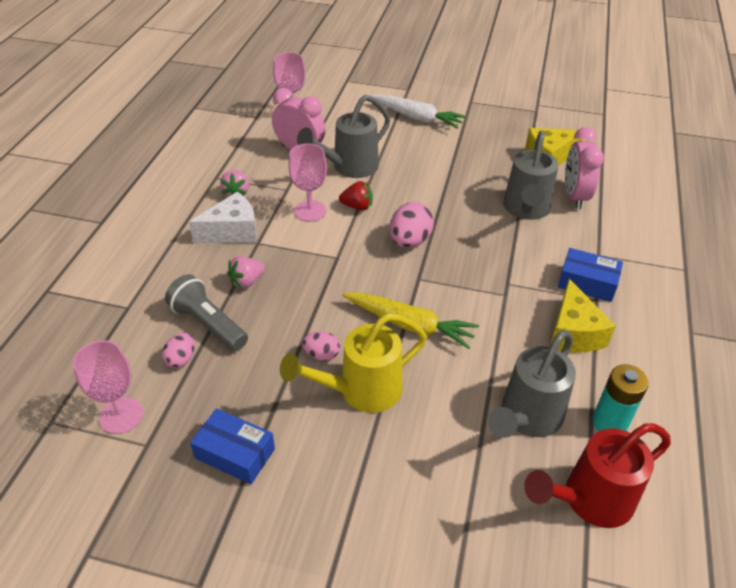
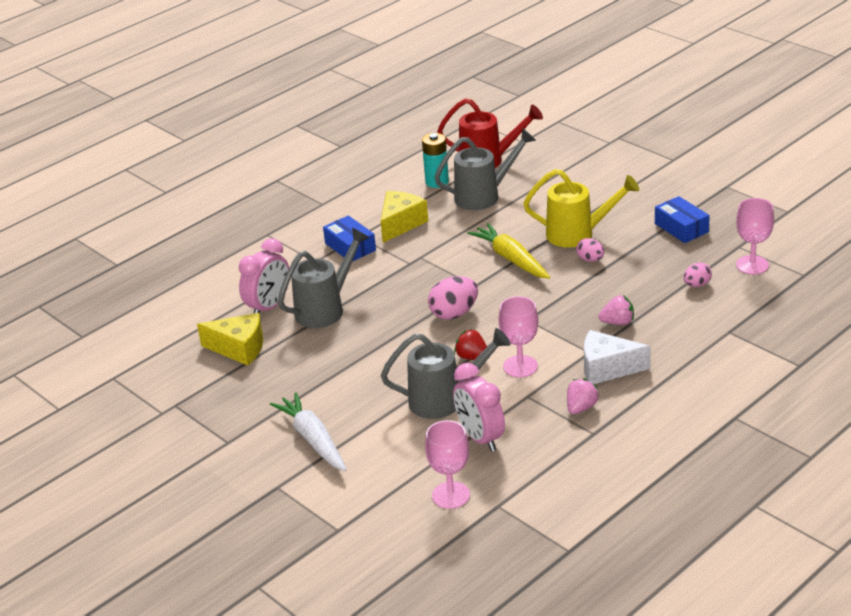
camera: 145 degrees left, 10 degrees down
grey flashlight [165,274,248,351] -> none

